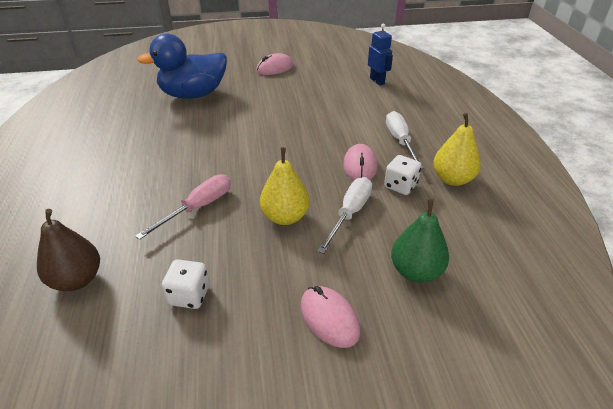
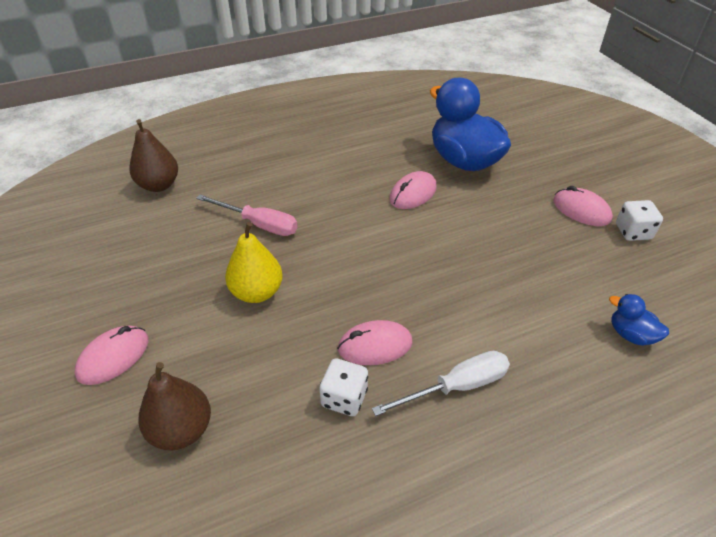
camera: 75 degrees right, 5 degrees up
white dice [162,259,209,309] -> white dice moved to [616,200,663,241]
white screwdriver [317,177,372,254] -> none
blue robot [368,24,393,85] -> blue duck [609,294,669,346]
green pear [391,199,449,283] -> brown pear [139,362,211,451]
yellow pear [433,113,481,186] -> none
none -> pink mouse [389,171,436,209]

